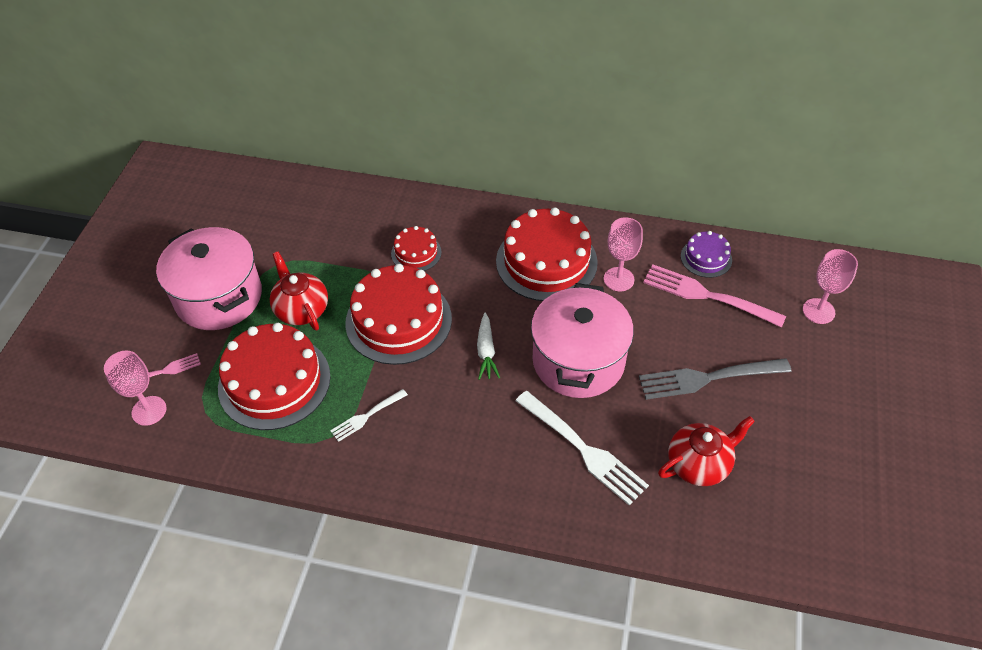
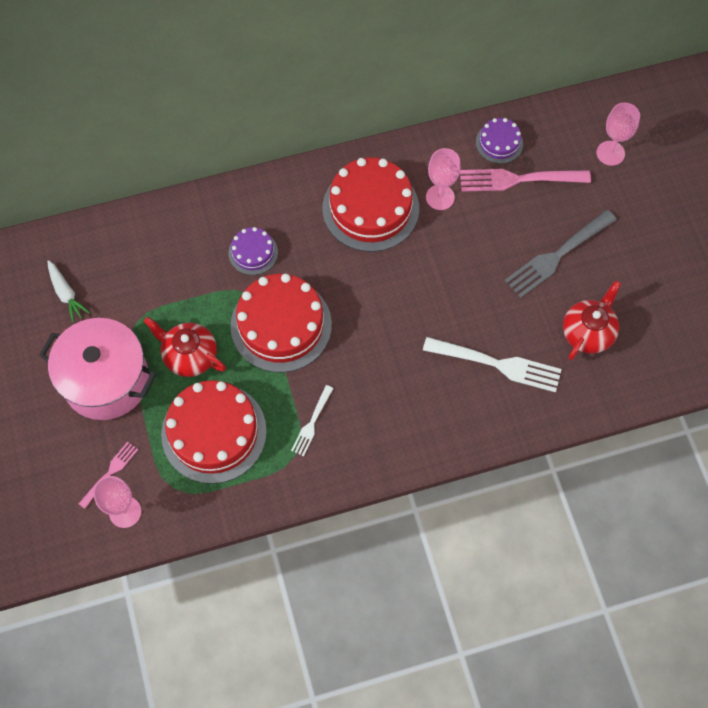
camera: 30 degrees left, 15 degrees up
red cake [391,226,442,271] -> purple cake [229,227,278,275]
white carrot [477,312,500,380] -> white carrot moved to [47,260,90,323]
pink pot [531,283,634,398] -> none

